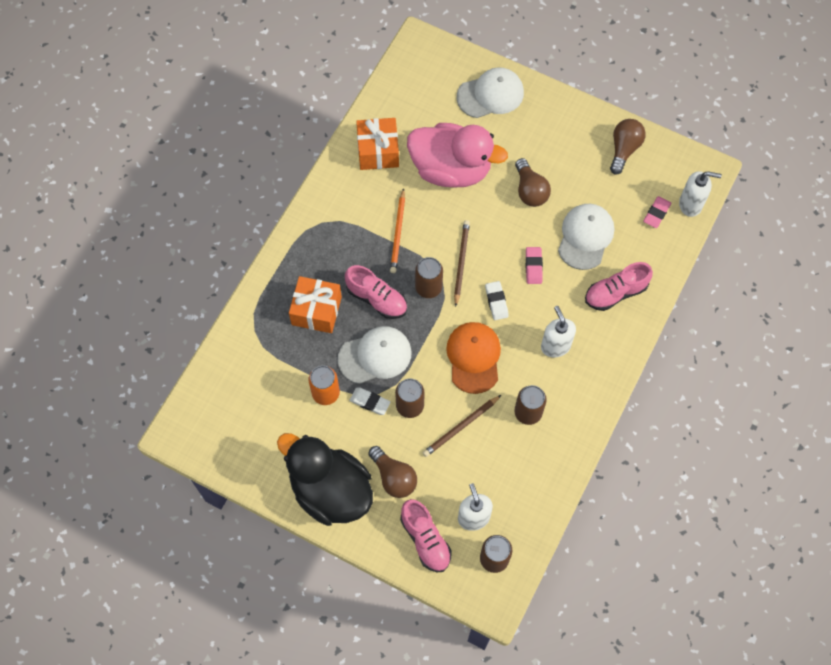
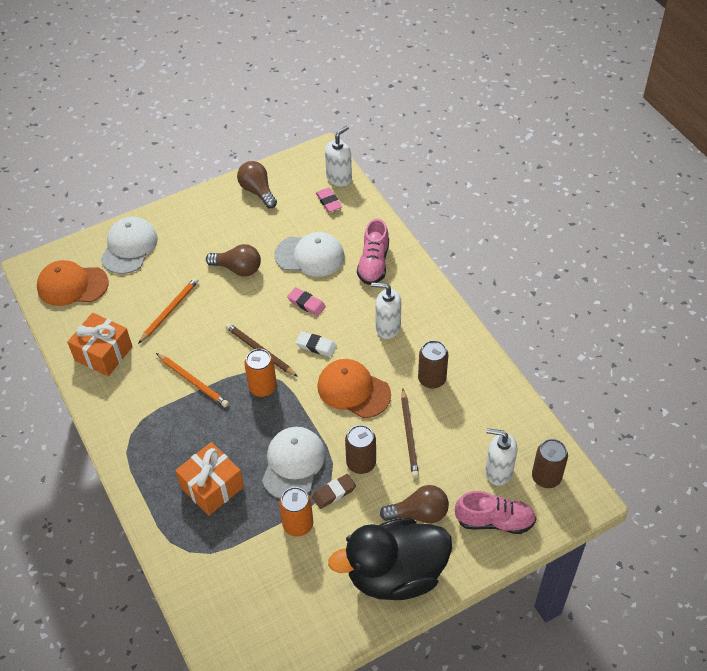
camera: 55 degrees left, 15 degrees down
pink shoe [345,265,407,319] -> none
white eraser [349,388,391,415] -> brown eraser [312,474,356,509]
pink duck [407,123,508,188] -> orange pencil [138,277,199,344]
brown can [415,257,443,298] -> orange can [244,349,277,397]
white cap [558,204,614,270] -> white cap turned 135 degrees clockwise [274,232,344,277]
none -> orange cap [37,260,109,306]

